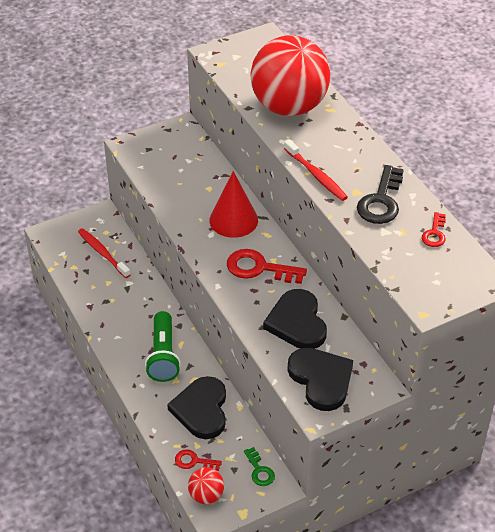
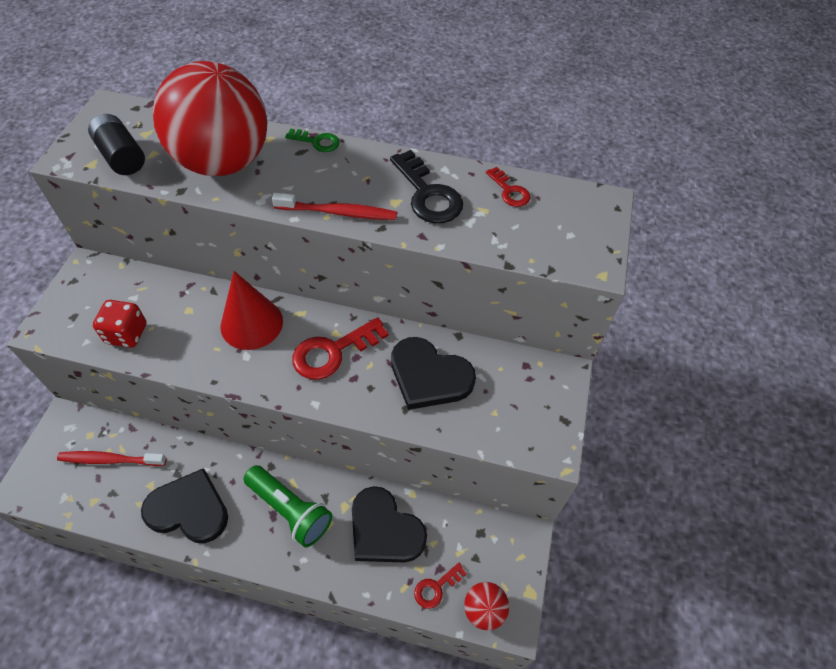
camera: 50 degrees left, 10 degrees up
green key [244,447,275,486] -> green key moved to [285,129,340,152]
black heart [287,348,353,411] -> black heart moved to [141,468,228,543]
none -> black battery [88,114,145,175]
none -> red dice [93,300,147,348]

